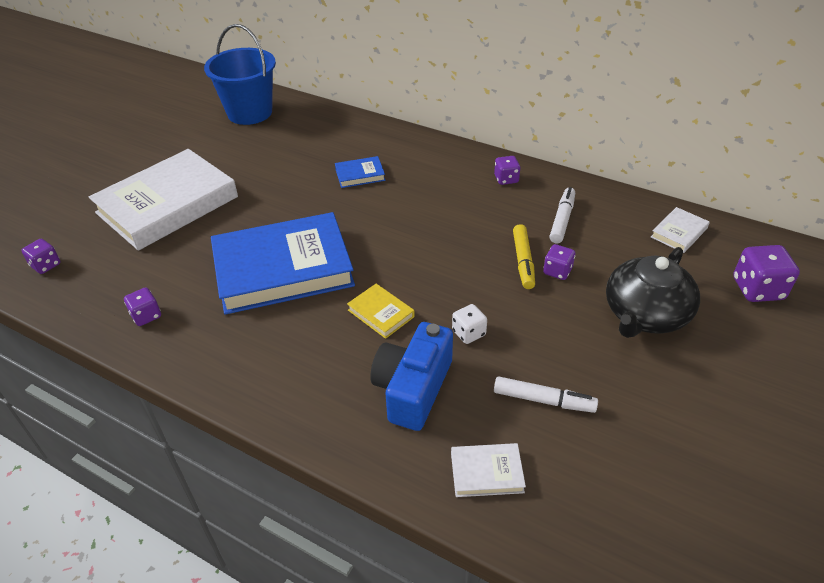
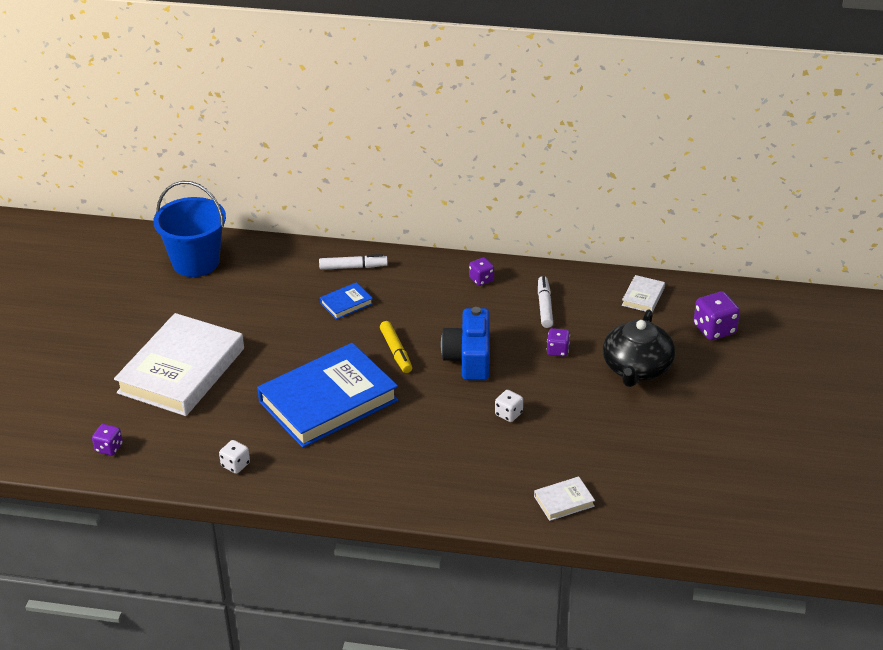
camera: 20 degrees left, 5 degrees down
purple dice [124,287,161,326] -> white dice [219,440,250,474]
yellow book [347,284,415,339] -> none
blue camera [370,322,453,431] -> blue camera moved to [441,307,490,380]
white marker [494,376,598,413] -> white marker moved to [319,254,388,270]
yellow marker [513,224,535,289] -> yellow marker moved to [380,321,412,373]

